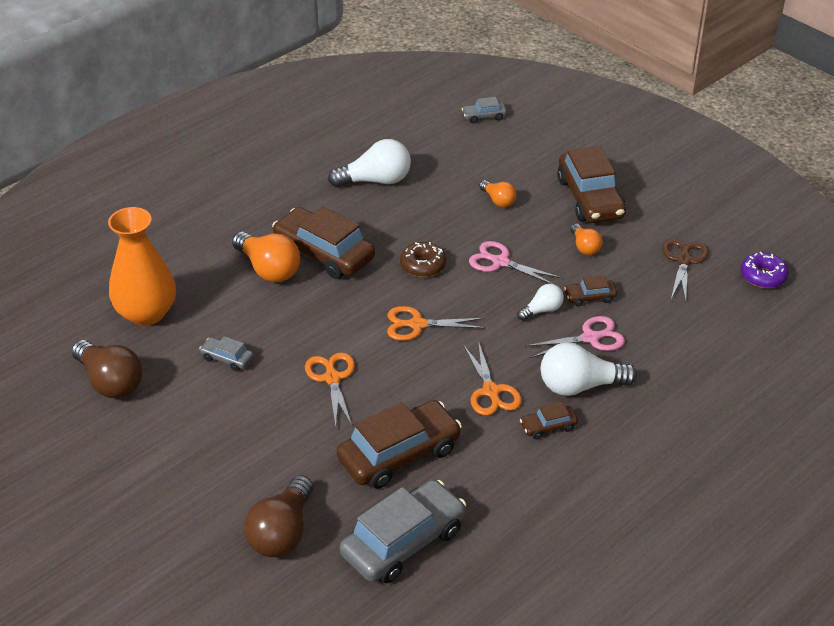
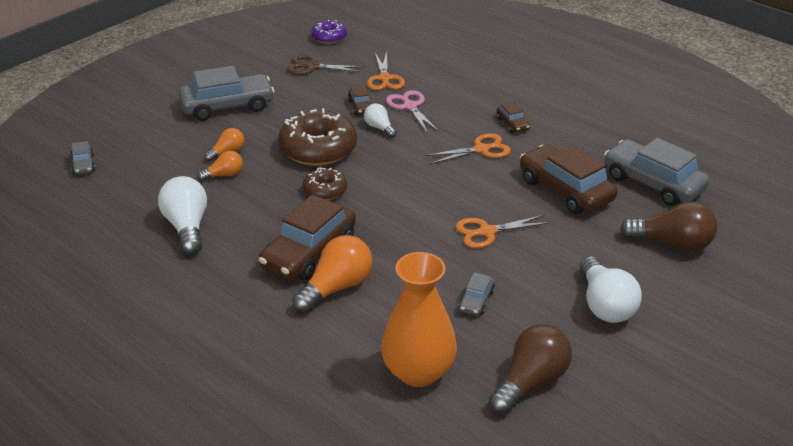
camera: 95 degrees left, 5 degrees down
orange scissors [387,306,485,341] -> orange scissors moved to [367,51,405,90]
pink scissors [469,241,562,284] -> brown donut [278,109,357,166]
white light bulb [540,343,637,396] -> white light bulb moved to [580,256,642,323]
brown car [557,146,626,223] -> grey car [179,66,275,121]
orange light bulb [571,224,603,255] -> orange light bulb moved to [197,151,243,181]

